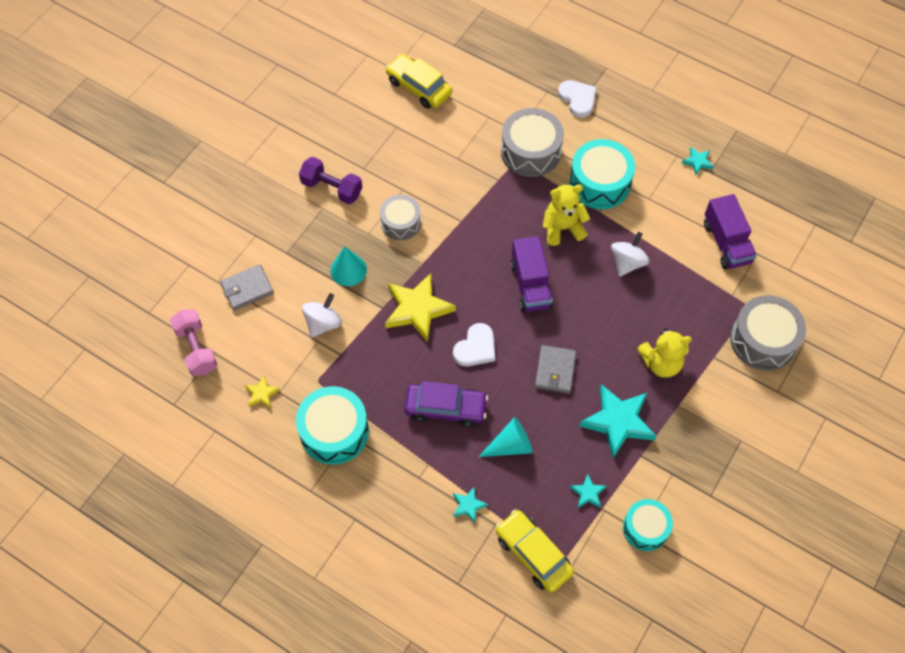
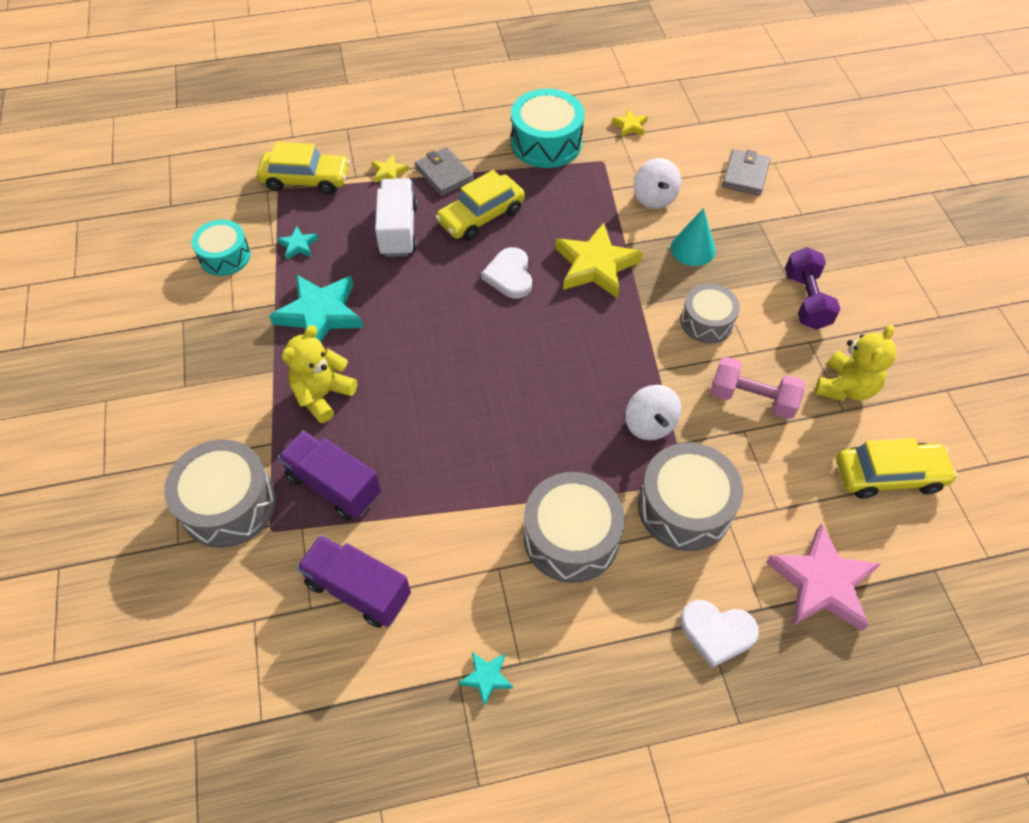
camera: 135 degrees right, 5 degrees down
pink dumbbell [170,309,217,376] -> pink dumbbell moved to [710,357,805,419]
purple dumbbell [299,157,362,204] -> purple dumbbell turned 75 degrees counterclockwise [785,247,841,330]
purple car [404,381,488,427] -> yellow car [435,170,525,241]
turquoise star [453,487,488,523] -> yellow star [372,155,409,183]
turquoise cone [479,417,533,457] -> white truck [375,178,418,257]
purple truck [511,236,553,312] -> purple truck moved to [278,431,381,520]
grey wallet [535,345,576,393] -> grey wallet moved to [415,147,474,196]
yellow teddy bear [543,185,590,246] -> yellow teddy bear moved to [815,325,897,401]
turquoise drum [569,139,635,209] -> grey drum [524,472,625,583]
white spinning top [611,232,649,277] -> white spinning top moved to [626,385,681,440]
none -> pink star [766,523,881,631]

